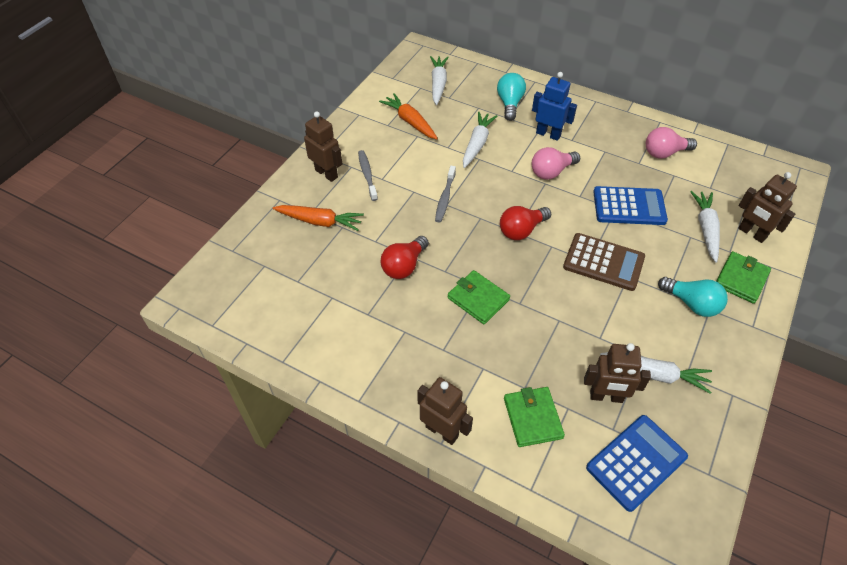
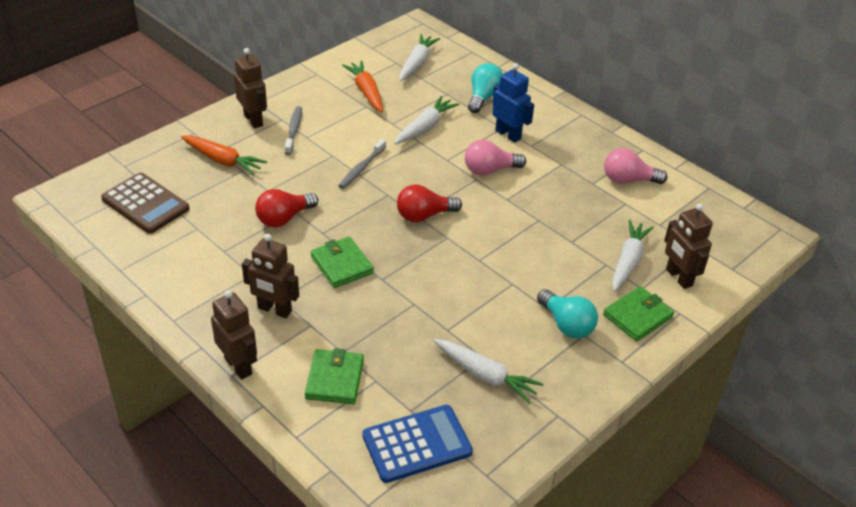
camera: 15 degrees right, 10 degrees down
brown calculator [563,233,645,291] -> brown calculator moved to [101,173,189,234]
brown robot [584,343,651,403] -> brown robot moved to [242,234,299,318]
blue calculator [593,186,668,225] -> none

